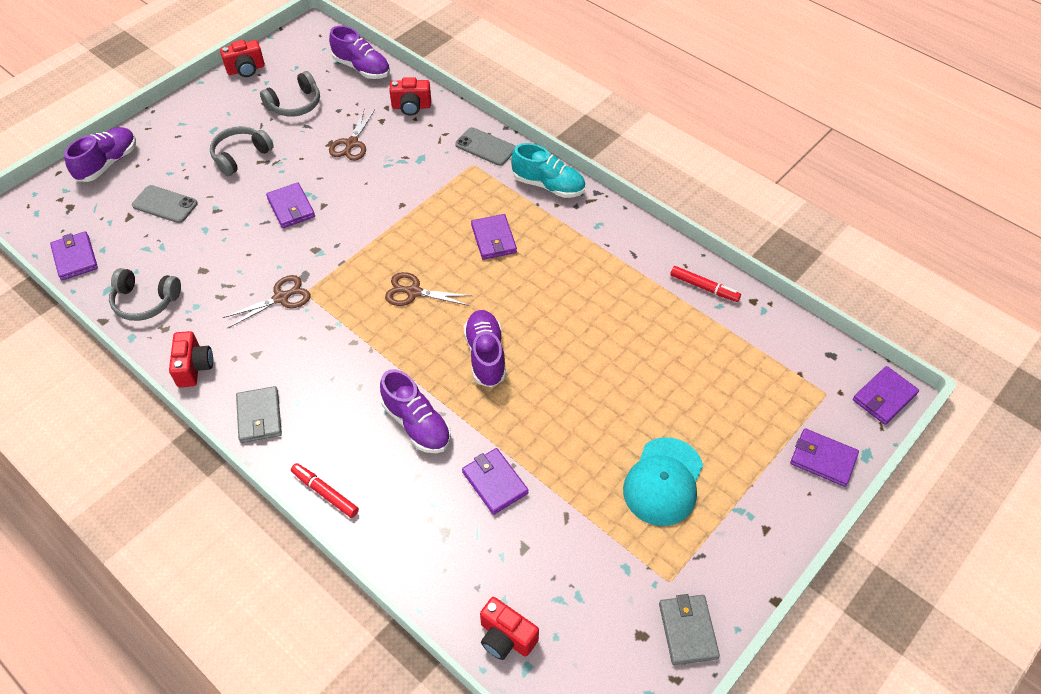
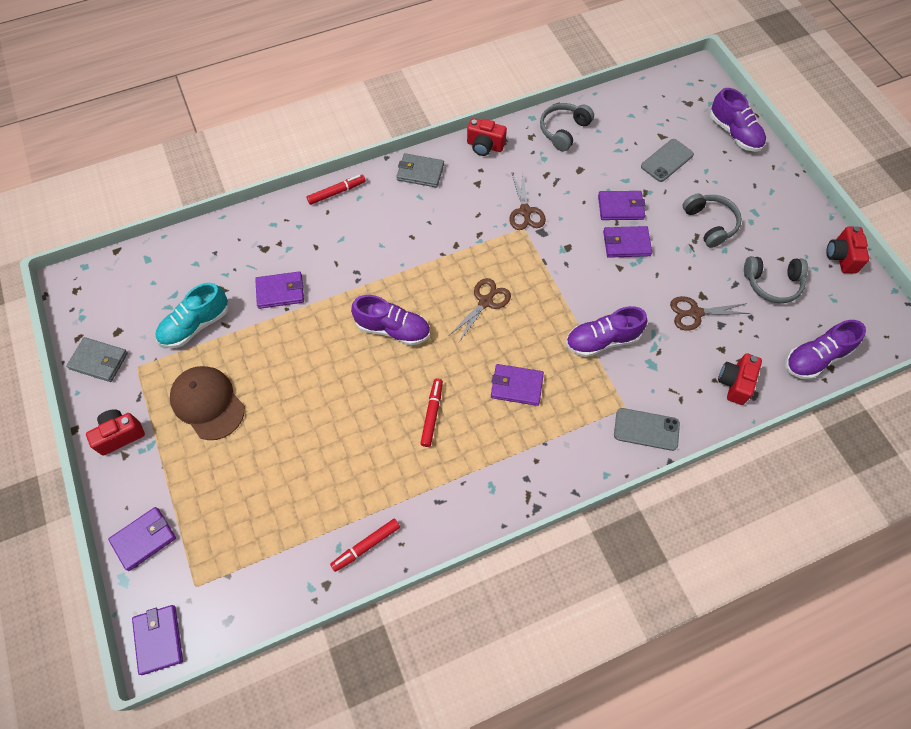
camera: 115 degrees right, 10 degrees up
purple wallet [50,231,98,280] -> purple wallet moved to [598,191,645,220]
grey headphones [260,71,320,117] -> grey headphones turned 75 degrees counterclockwise [744,256,808,303]
brown scissors [329,110,375,161] -> brown scissors turned 45 degrees counterclockwise [670,296,751,331]
purple shoe [380,369,451,453] -> purple shoe moved to [566,306,648,357]
grey phone [455,127,516,166] -> grey phone turned 45 degrees clockwise [614,408,680,451]
red camera [480,597,539,660] -> red camera moved to [86,409,145,456]
turquoise shoe [511,143,585,198] -> turquoise shoe moved to [155,283,228,348]
turquoise cap [623,438,703,526] -> brown cap [170,366,245,440]
none -> red marker [420,378,443,447]

